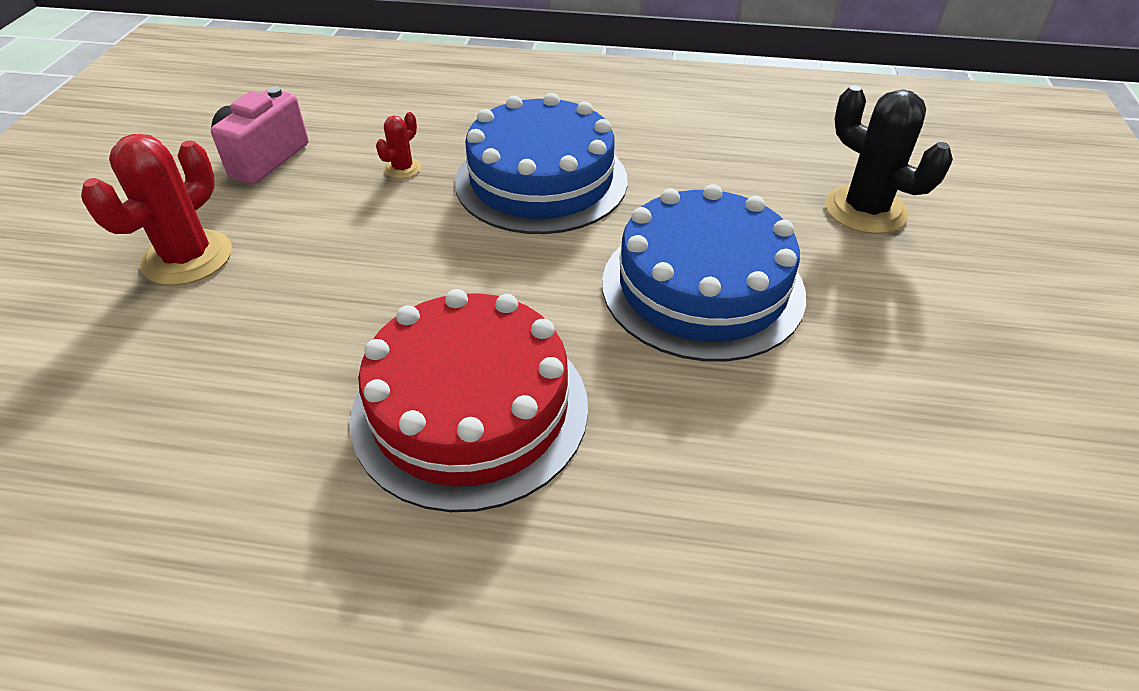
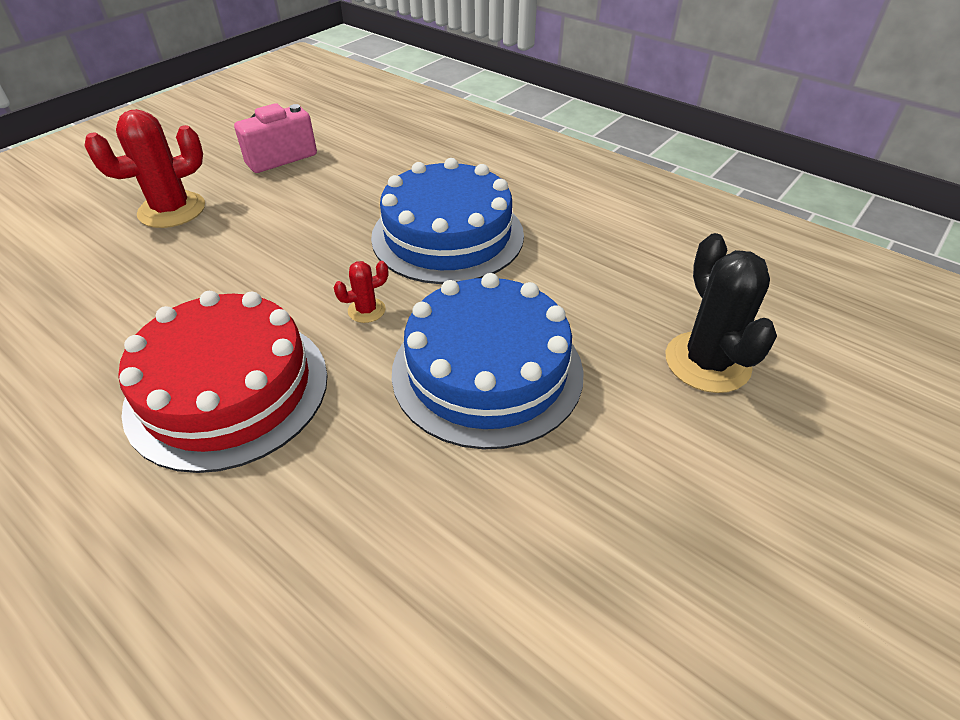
camera: 30 degrees right, 0 degrees up
red cactus [376,112,421,179] -> red cactus moved to [334,261,388,323]

